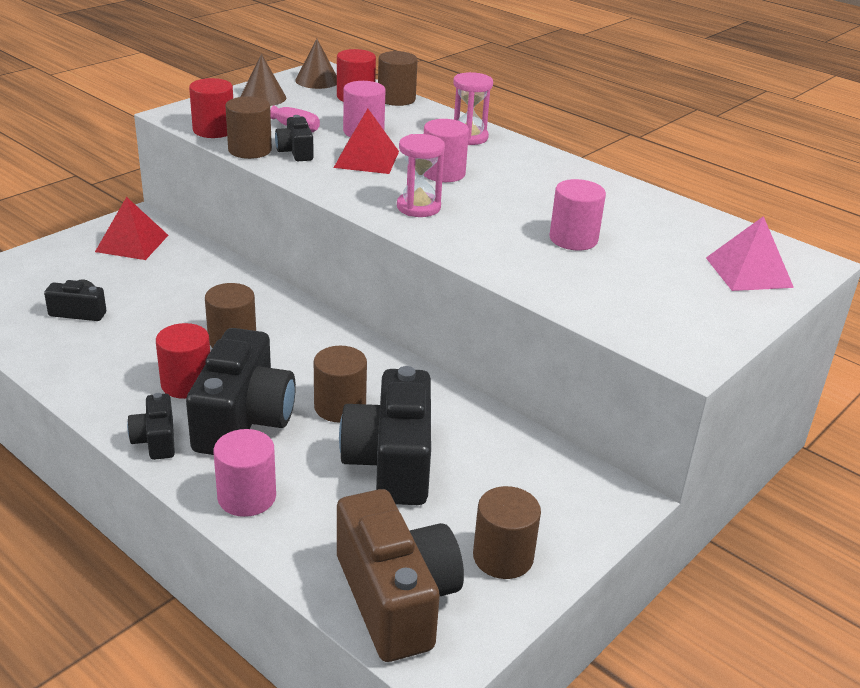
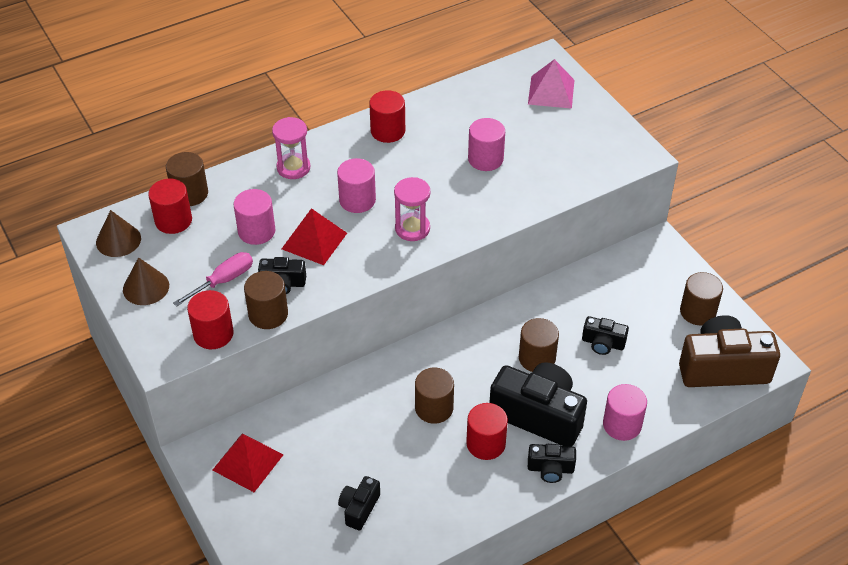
camera: 70 degrees left, 15 degrees up
black camera [339,366,431,505] -> black camera [582,316,629,355], size x0.49
none -> red cylinder [369,90,405,143]

